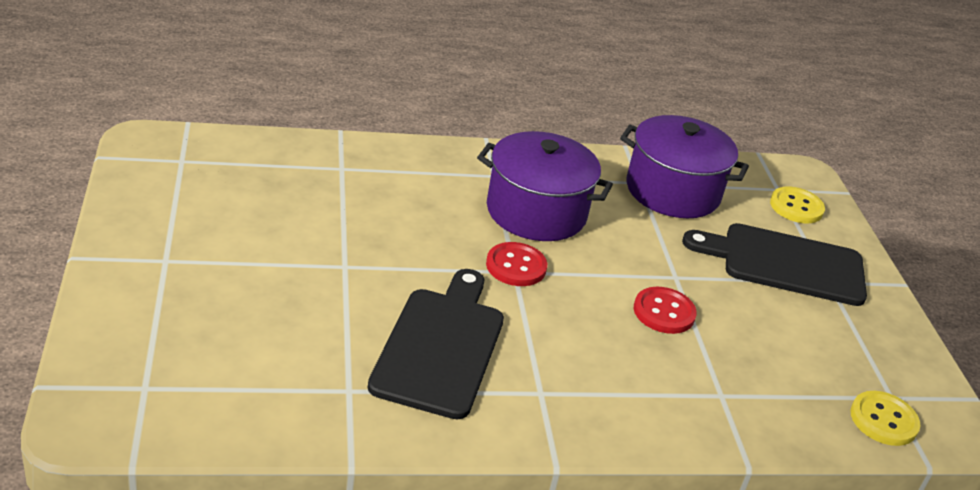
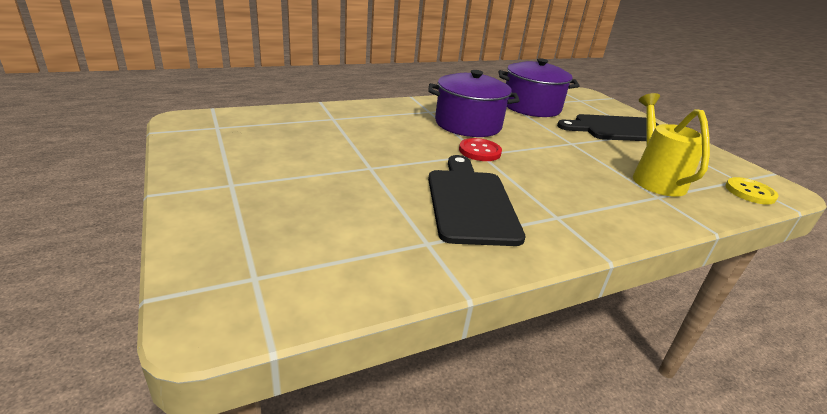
camera: 15 degrees left, 5 degrees down
red button [634,287,697,334] -> none
yellow button [770,186,825,223] -> none
none -> yellow watering can [633,93,710,197]

